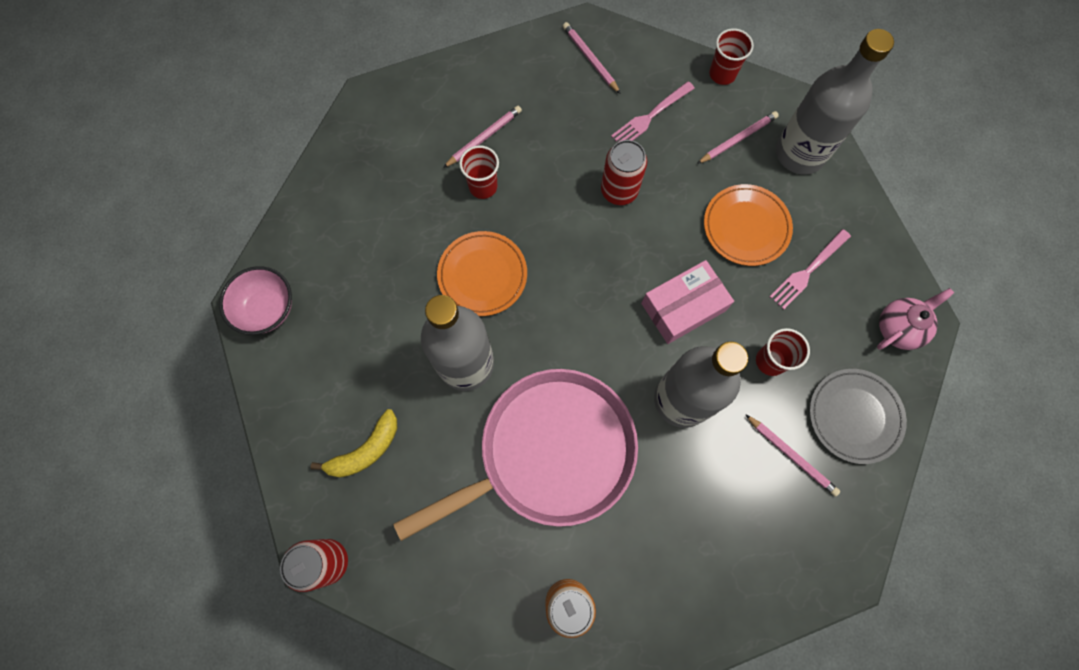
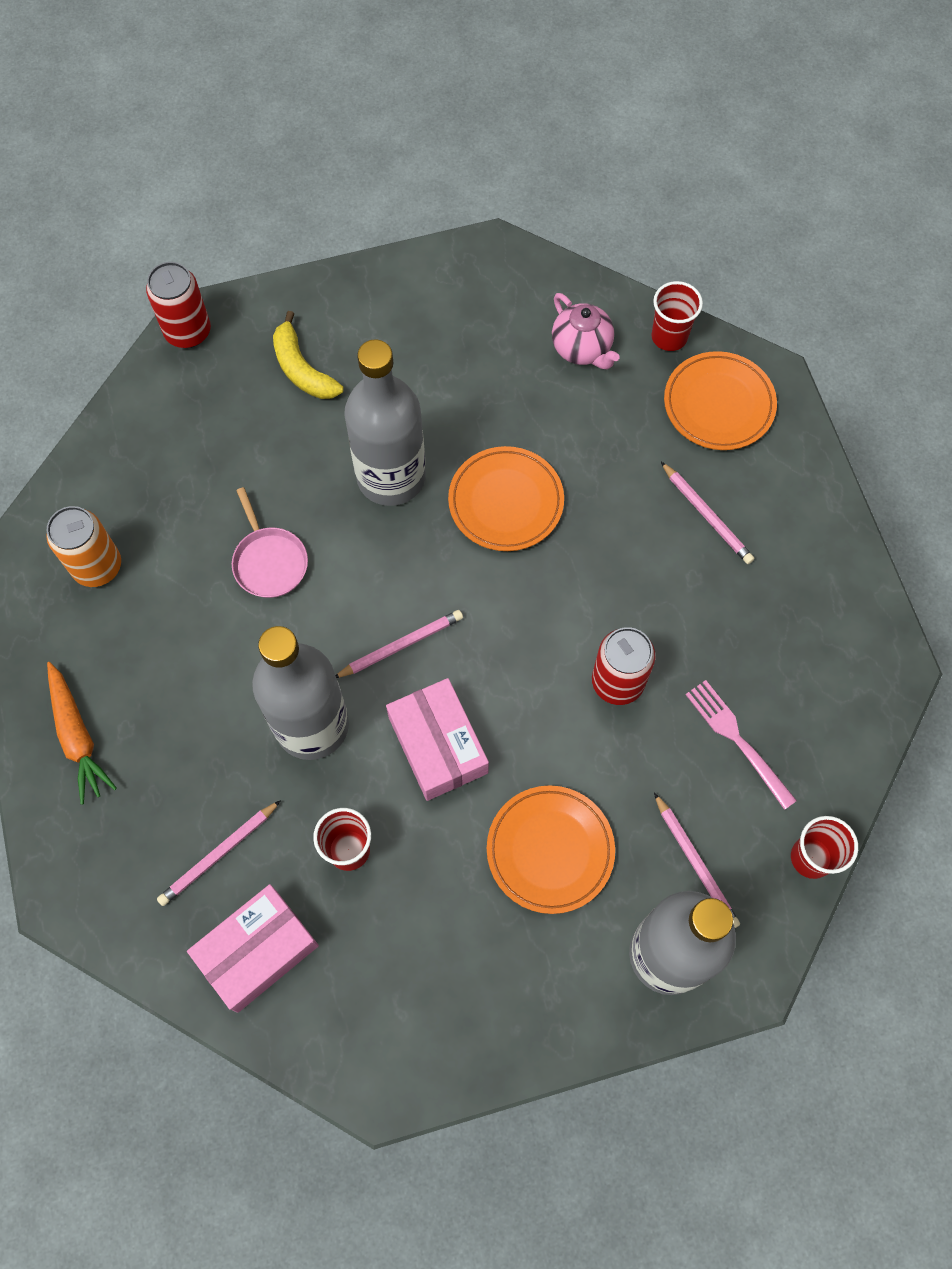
camera: 95 degrees right, 5 degrees down
pink bowl [219,266,292,335] -> none
pink pan [393,369,638,541] -> pink pan [232,487,308,598], size x0.41
red cup [459,145,499,199] -> red cup moved to [651,281,703,351]
pink pencil [563,22,621,94] -> pink pencil moved to [335,610,463,678]
pink fork [769,229,851,310] -> none
grey plate [809,369,907,464] -> pink box [187,884,319,1013]
pink teapot [877,288,954,350] -> pink teapot moved to [552,293,620,369]
none -> orange carrot [47,662,117,804]
none -> orange plate [664,351,777,450]

